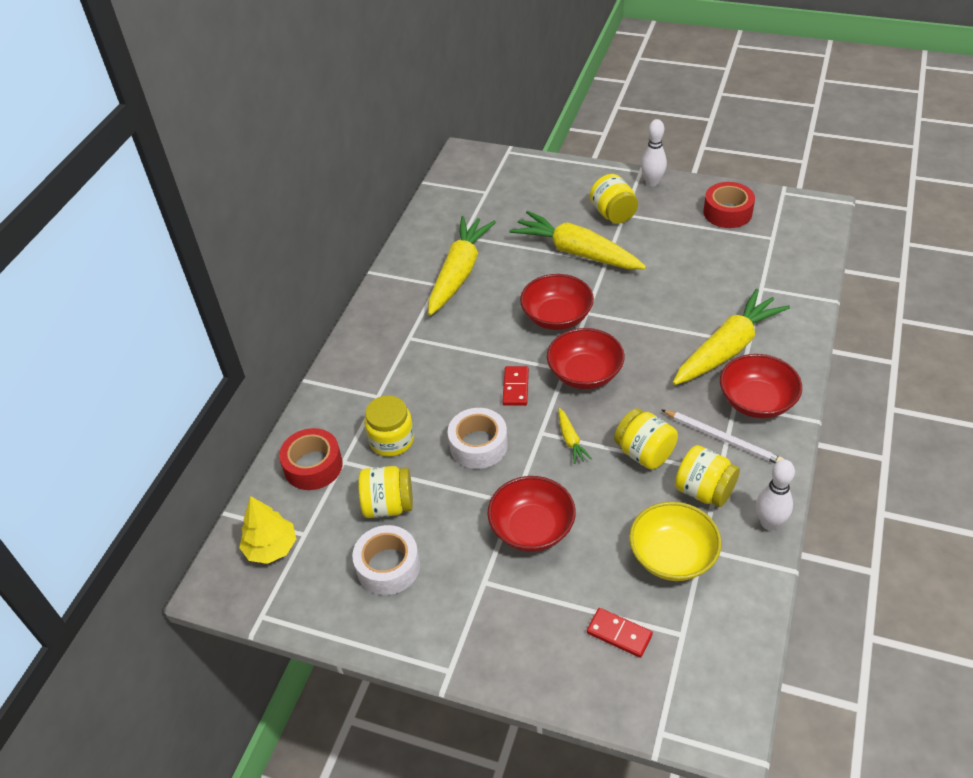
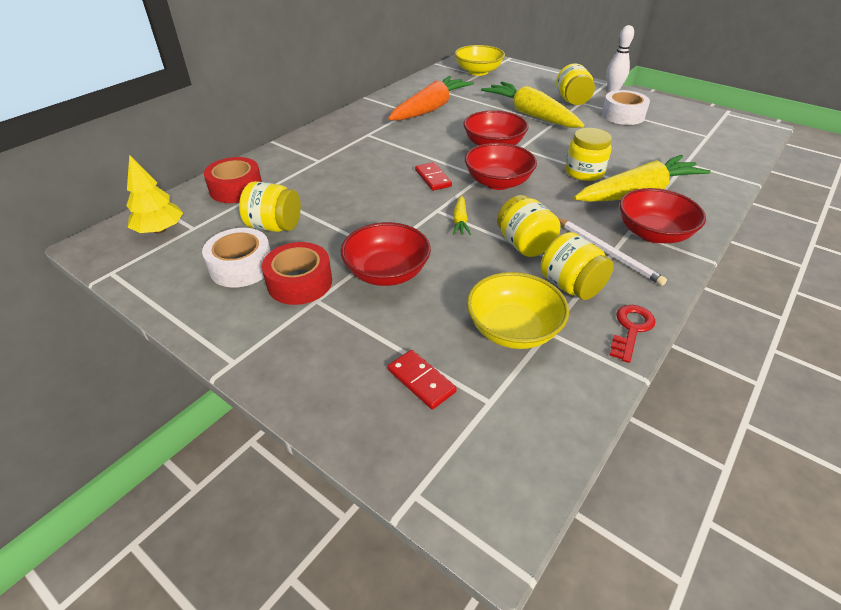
camera: 15 degrees right, 5 degrees down
yellow jar [364,396,414,457] -> yellow jar moved to [565,128,612,181]
yellow carrot [428,216,496,316] -> orange carrot [388,76,474,121]
white tape [448,408,508,469] -> white tape moved to [602,90,650,125]
red domino [503,366,529,406] -> red domino turned 45 degrees counterclockwise [415,162,452,191]
red tape [703,182,755,228] -> red tape moved to [262,242,332,305]
white bowling pin [756,459,795,530] -> red key [610,305,656,363]
none -> yellow bowl [455,45,505,76]

